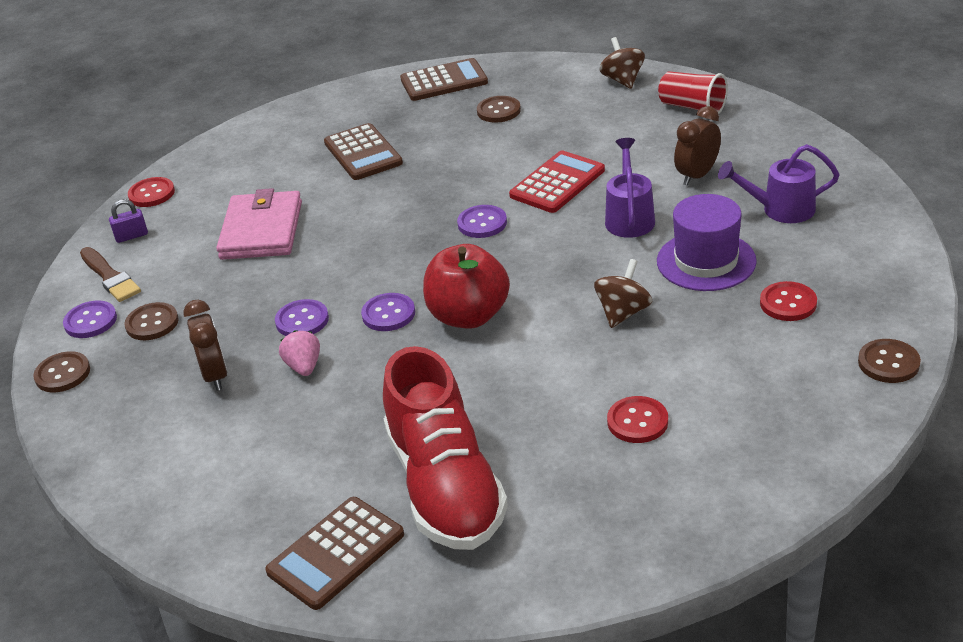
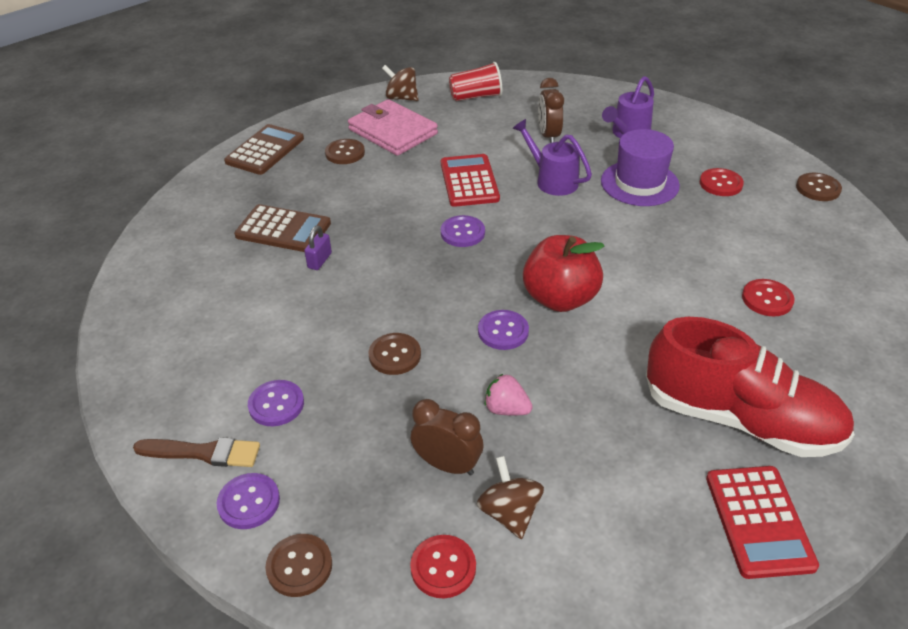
camera: 50 degrees left, 5 degrees up
purple padlock [109,199,148,243] -> purple padlock moved to [304,226,332,270]
brown button [124,302,179,340] -> brown button moved to [368,333,421,375]
red button [128,177,175,207] -> red button moved to [410,535,476,598]
pink wallet [216,188,302,260] -> pink wallet moved to [348,99,438,156]
brown calculator [265,497,404,610] -> red calculator [706,466,819,579]
purple button [275,299,329,336] -> purple button moved to [248,380,304,426]
brown spinning top [594,259,652,328] -> brown spinning top moved to [477,456,544,539]

